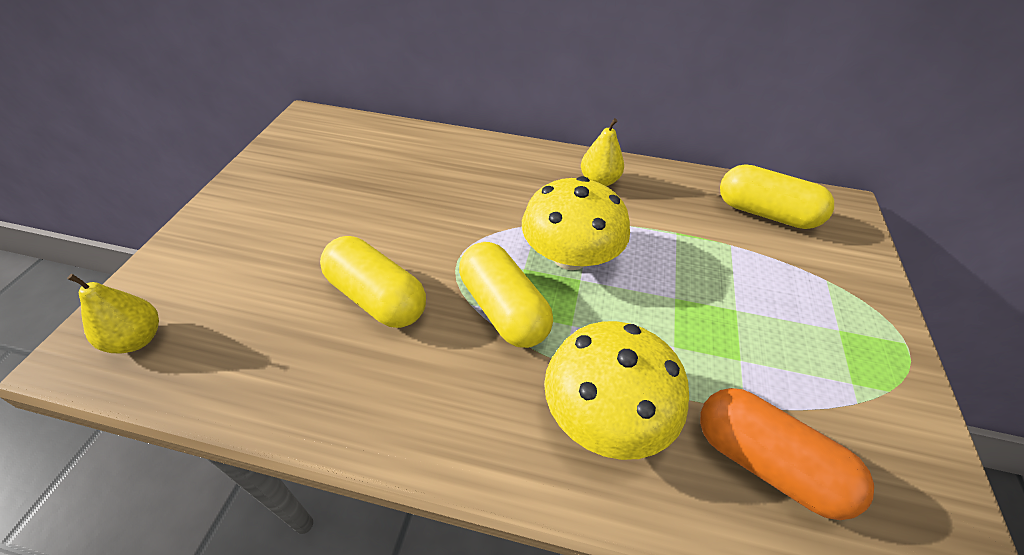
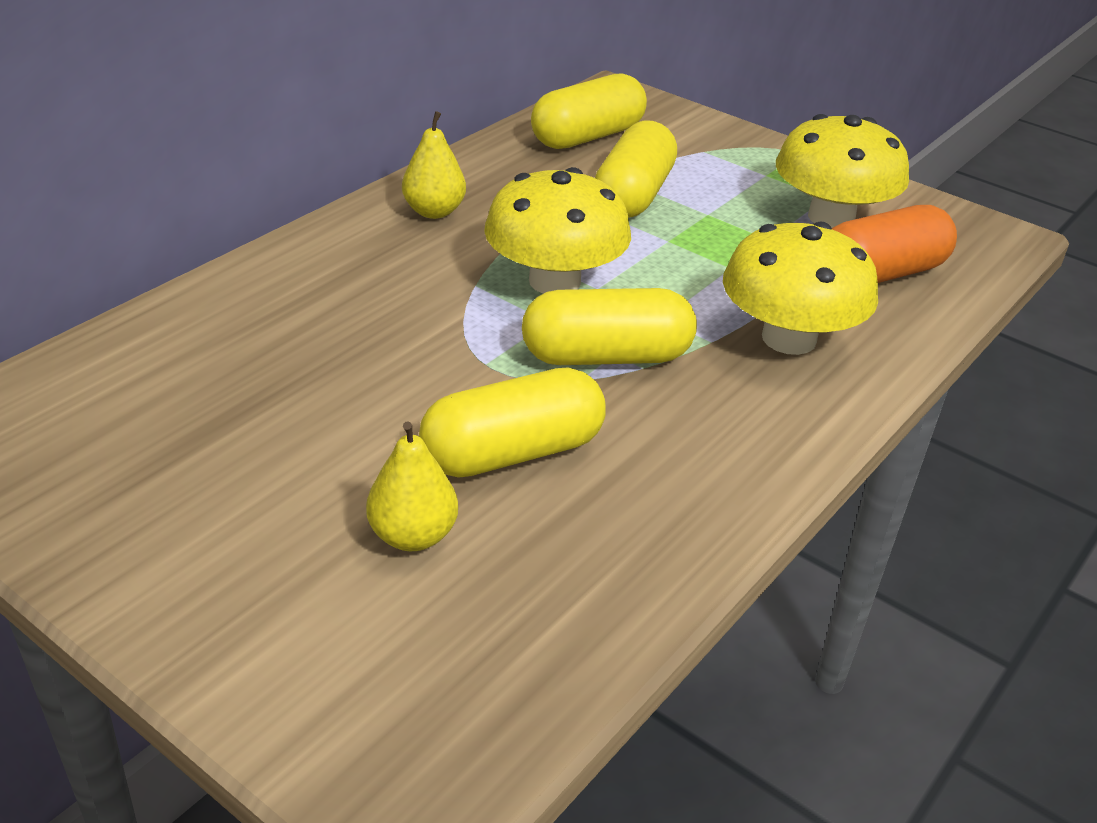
camera: 65 degrees left, 10 degrees down
yellow pear [67,274,159,353] -> yellow pear moved to [366,421,458,551]
none -> yellow capsule [595,120,677,218]
none -> yellow mushroom [776,114,909,228]

